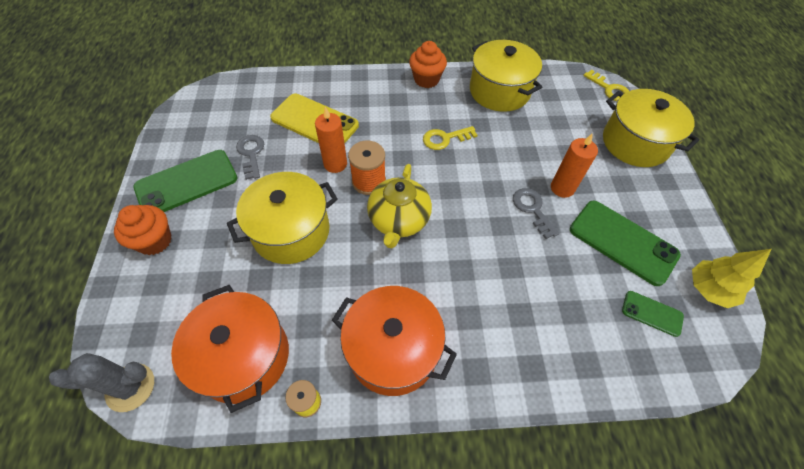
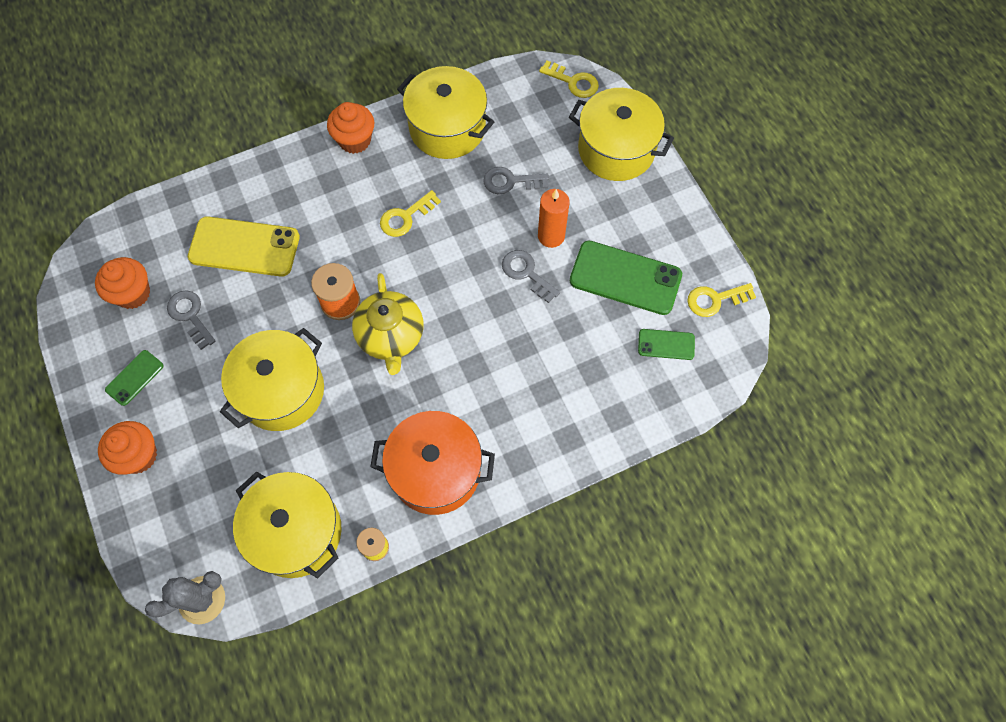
camera: 20 degrees left, 10 degrees up
green phone [133,150,237,212] -> green phone [105,350,164,406], size x0.51
orange pot [171,285,289,413] -> yellow pot [233,471,342,578]
orange candle [315,107,347,173] -> none
yellow tree [692,249,771,308] -> yellow key [687,283,756,317]
none -> orange cupcake [95,257,150,309]
none -> grey key [483,167,549,194]

